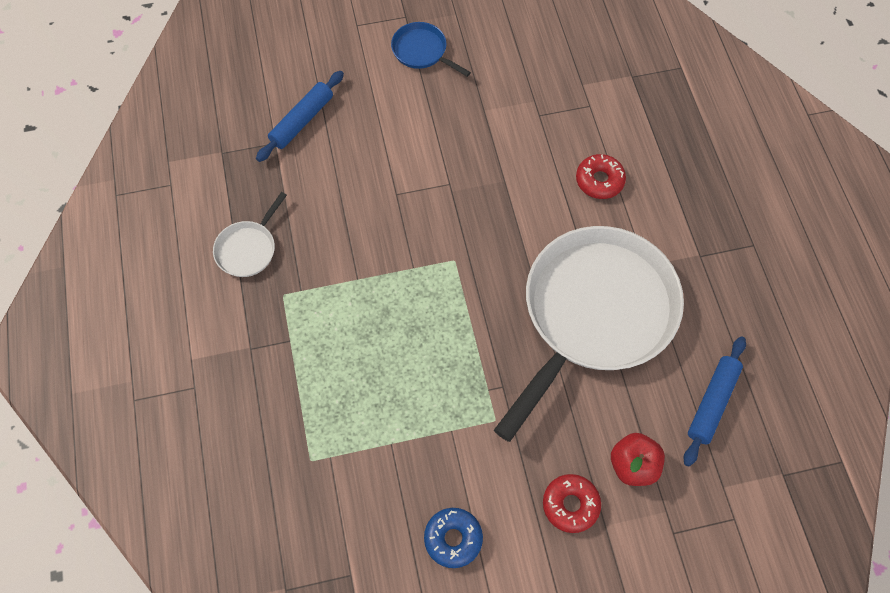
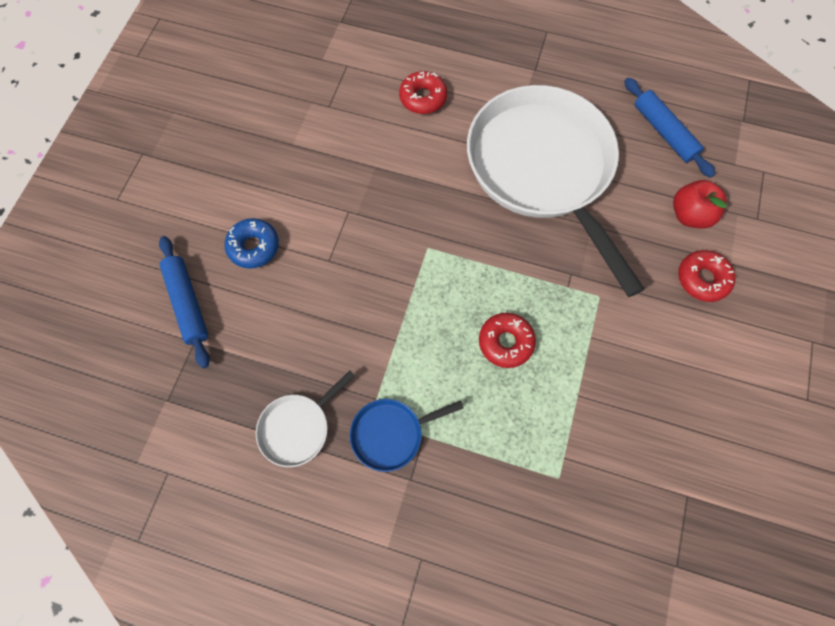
camera: 60 degrees left, 5 degrees up
white pan [213,192,287,277] -> white pan turned 75 degrees clockwise [256,370,355,467]
blue pan [391,22,471,77] -> blue pan moved to [350,399,464,472]
blue donut [424,508,483,568] -> blue donut moved to [225,218,279,268]
none -> red donut [479,313,536,368]

